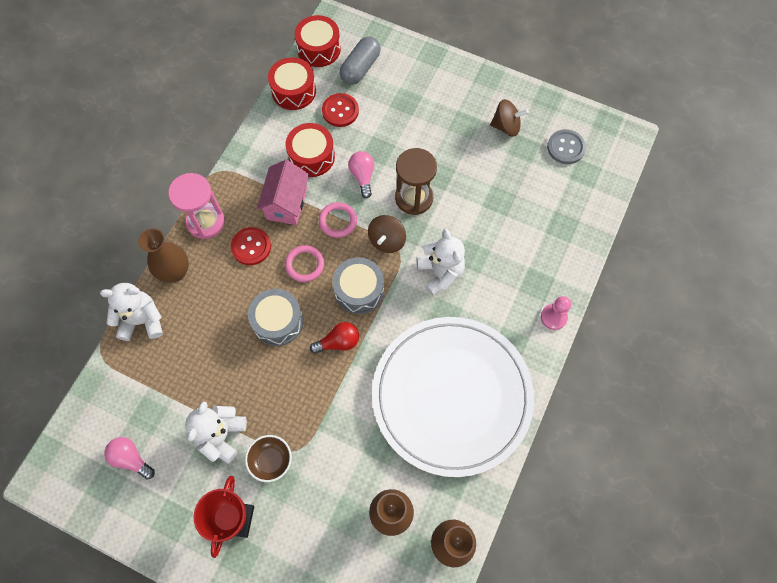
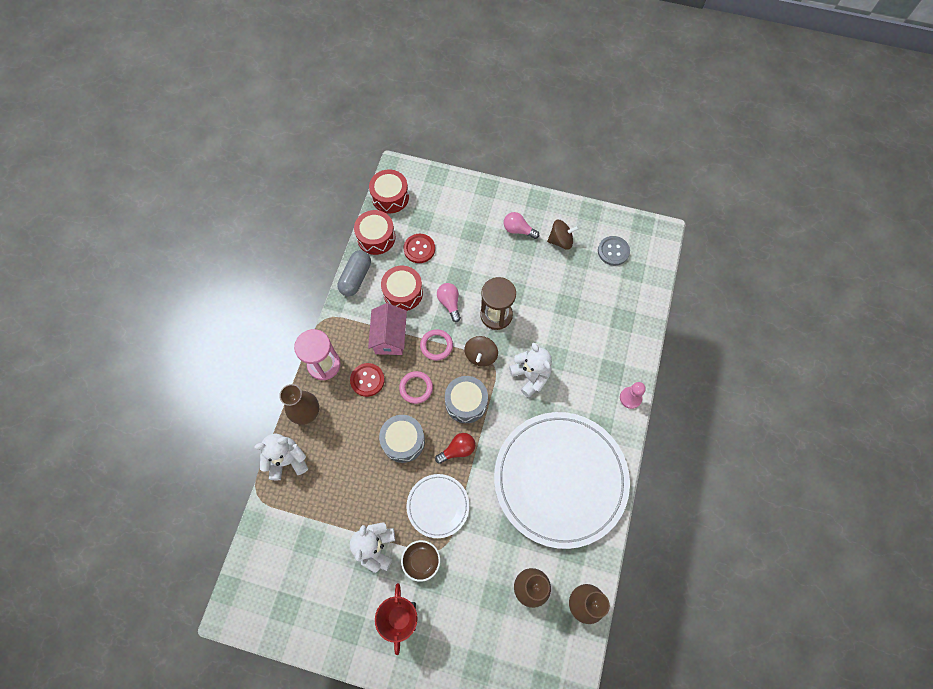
camera: 10 degrees left, 0 degrees up
pink light bulb [104,437,155,479] -> pink light bulb moved to [504,212,539,239]
grey capsule [340,36,381,85] -> grey capsule moved to [338,250,371,296]
none -> white plate [406,474,469,538]

